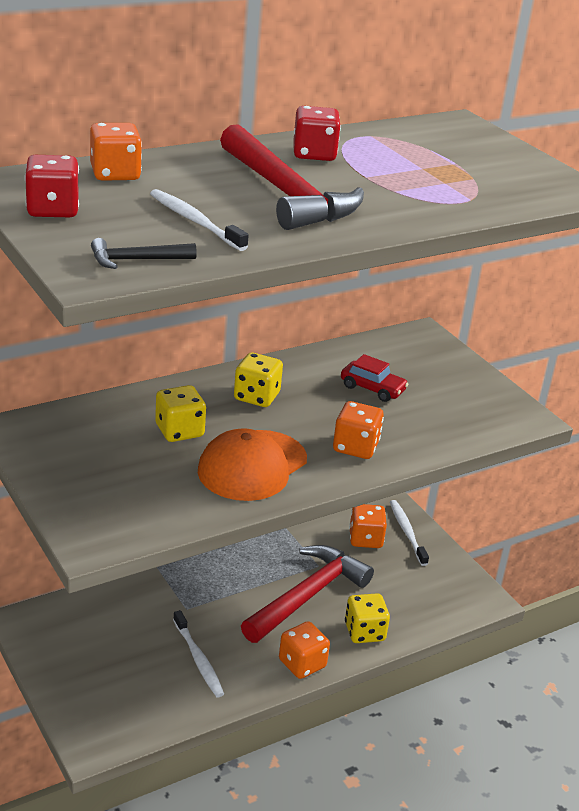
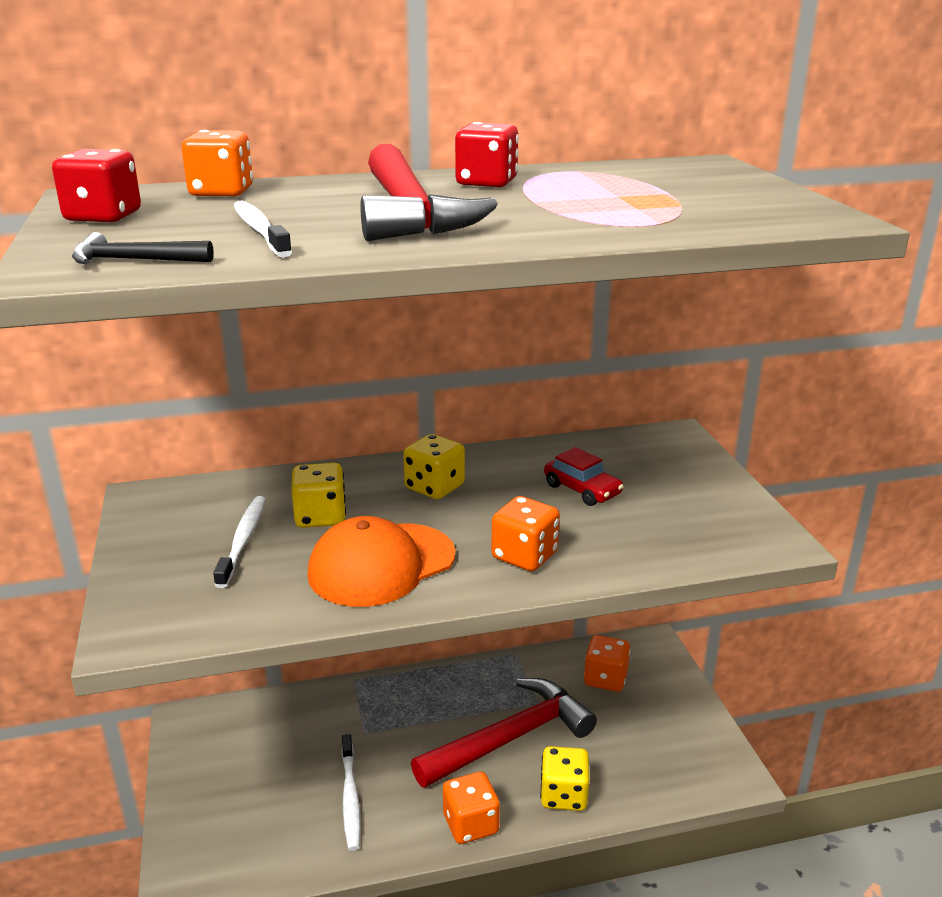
camera: 20 degrees right, 5 degrees down
white toothbrush [390,500,429,566] -> white toothbrush moved to [213,496,266,588]

